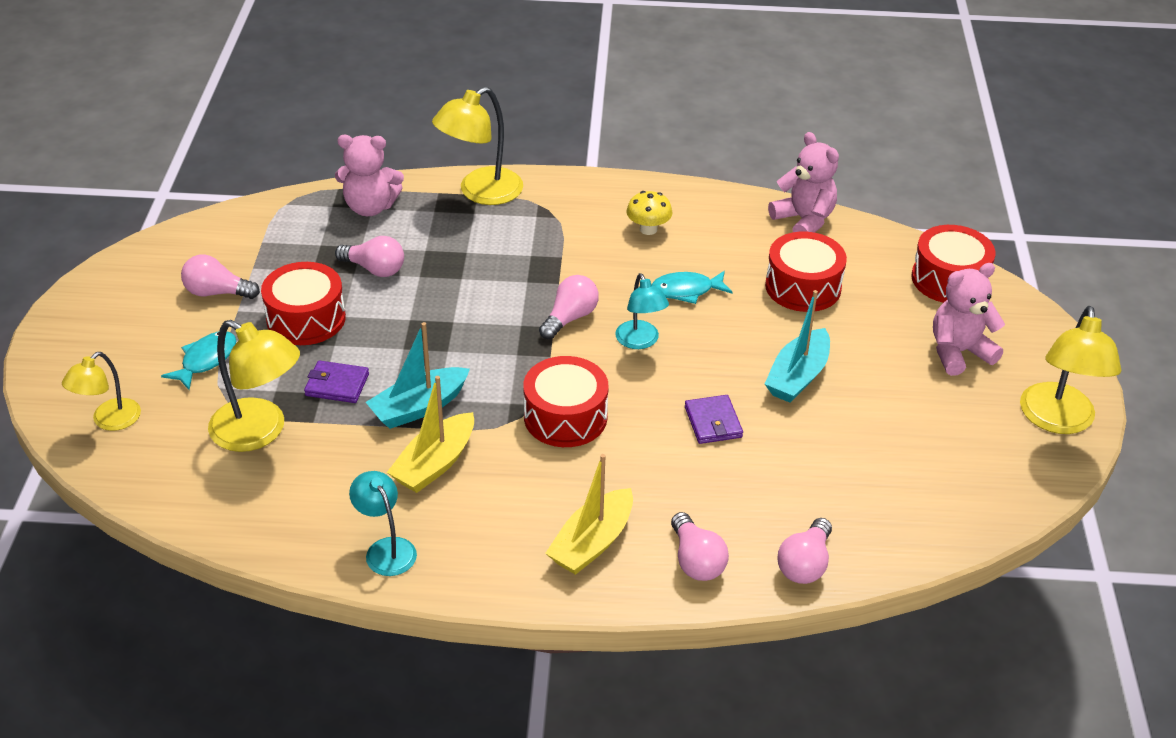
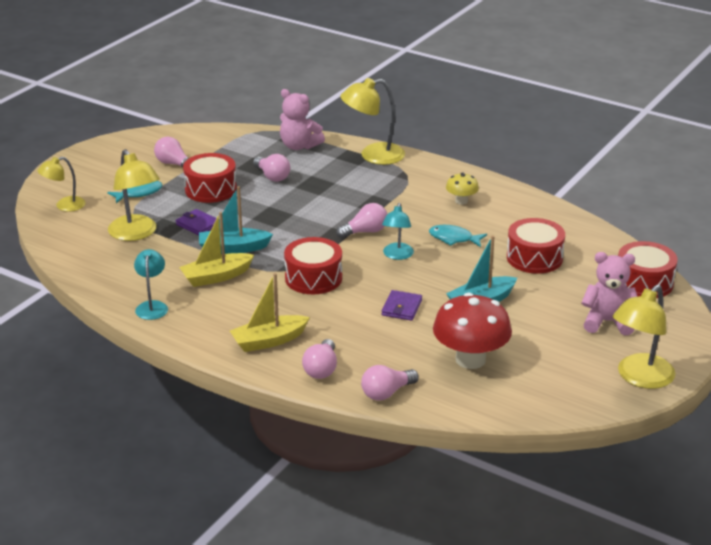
camera: 30 degrees right, 10 degrees down
pink teddy bear [768,132,839,233] -> none
none -> red mushroom [433,292,512,369]

